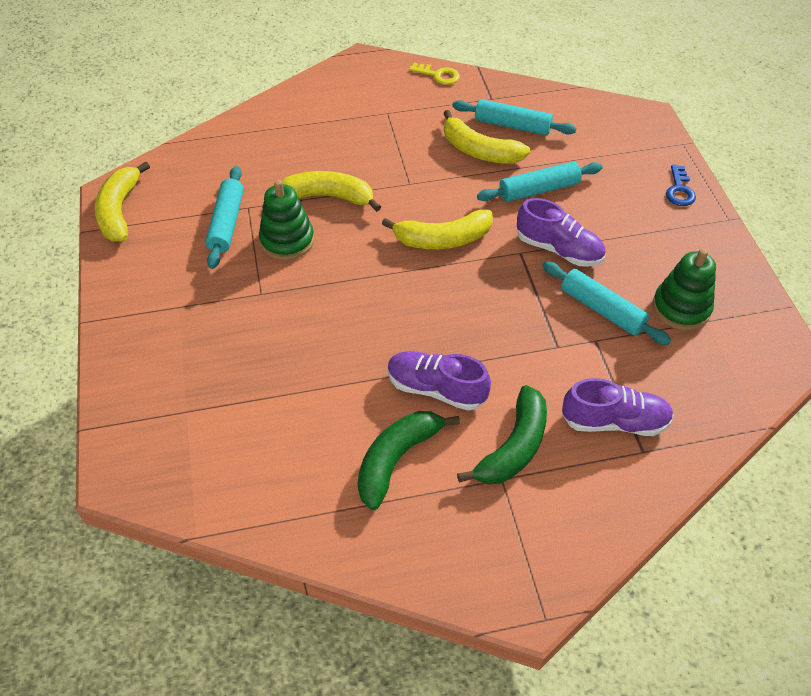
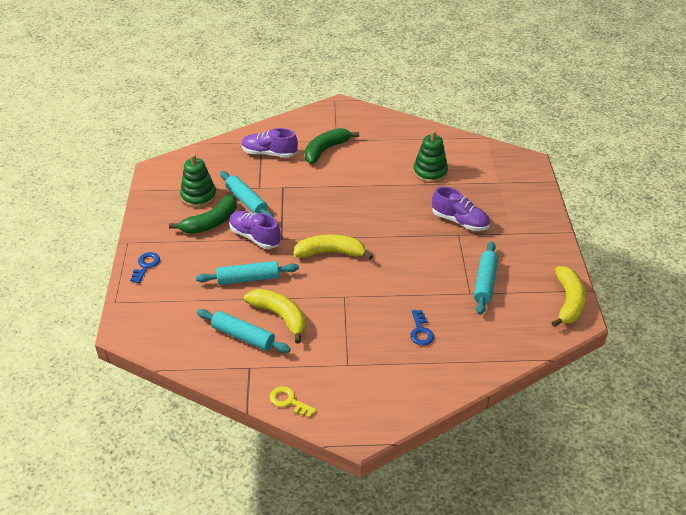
camera: 170 degrees left, 10 degrees down
green stacking toy [259,180,314,260] -> green stacking toy moved to [413,130,448,183]
yellow banana [282,171,381,212] -> none
green banana [357,411,460,510] -> green banana moved to [169,194,237,234]
purple shoe [388,351,491,411] -> purple shoe moved to [432,186,490,231]
none -> blue key [410,310,434,345]

